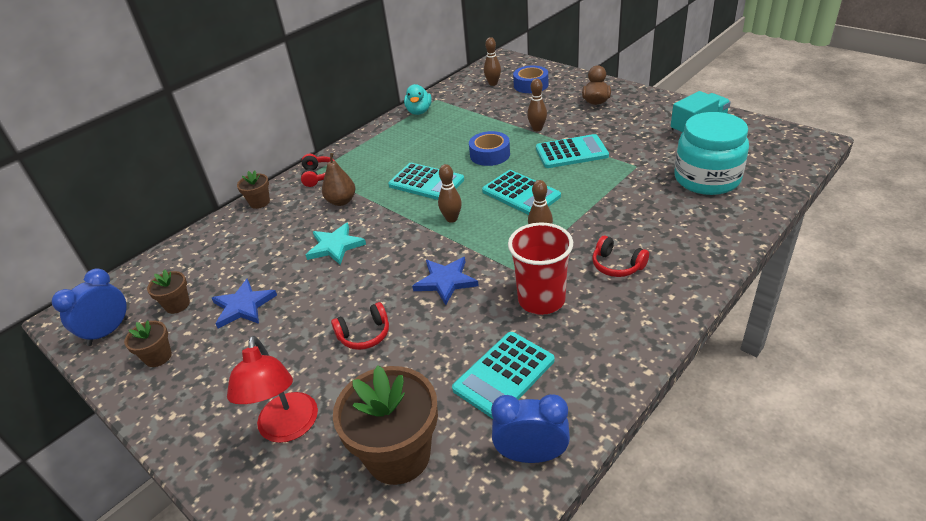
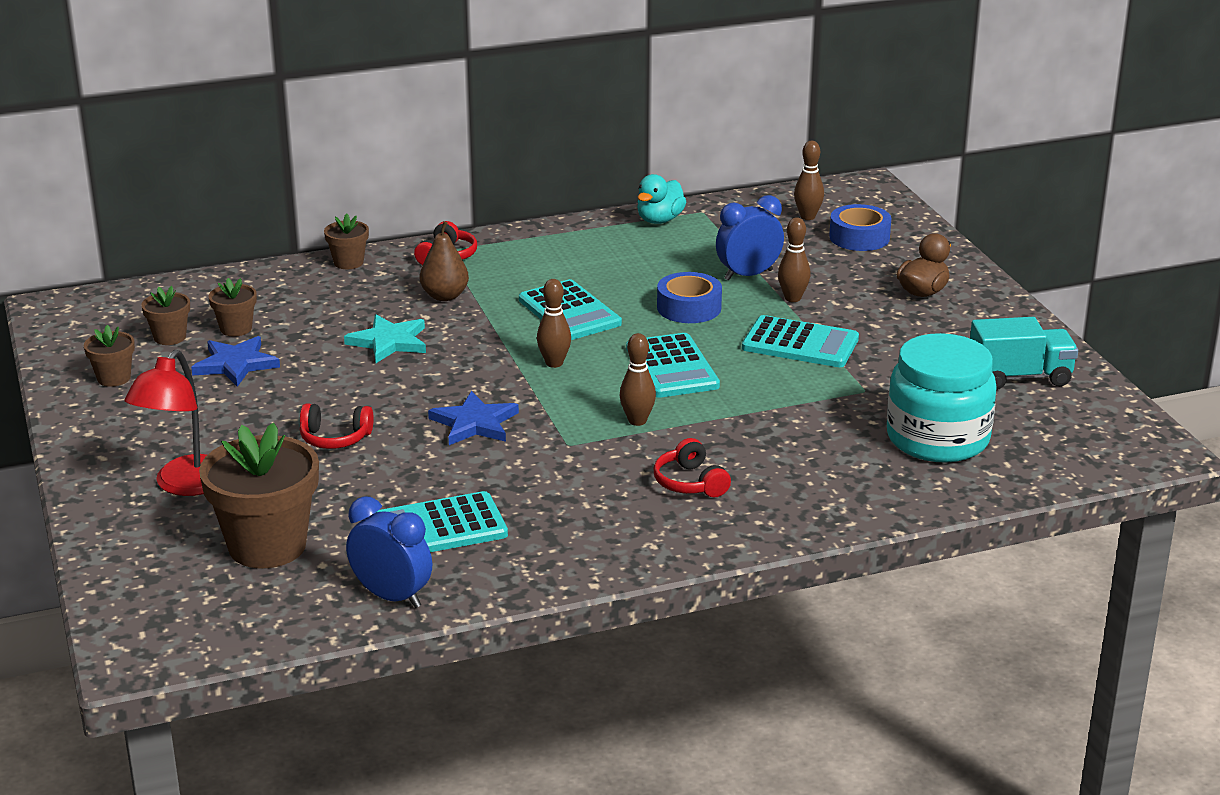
camera: 25 degrees right, 10 degrees down
blue clock [52,269,128,346] -> blue clock moved to [716,195,784,281]
red cup [508,222,573,315] -> none
none -> brown flower pot [208,278,257,336]

